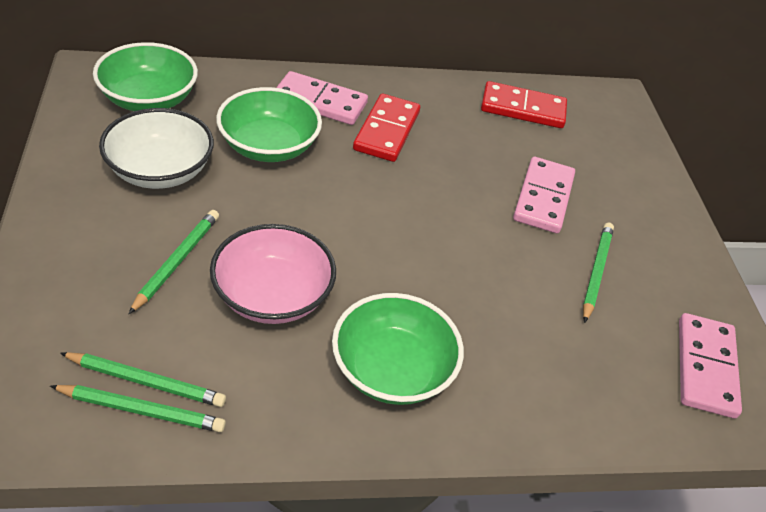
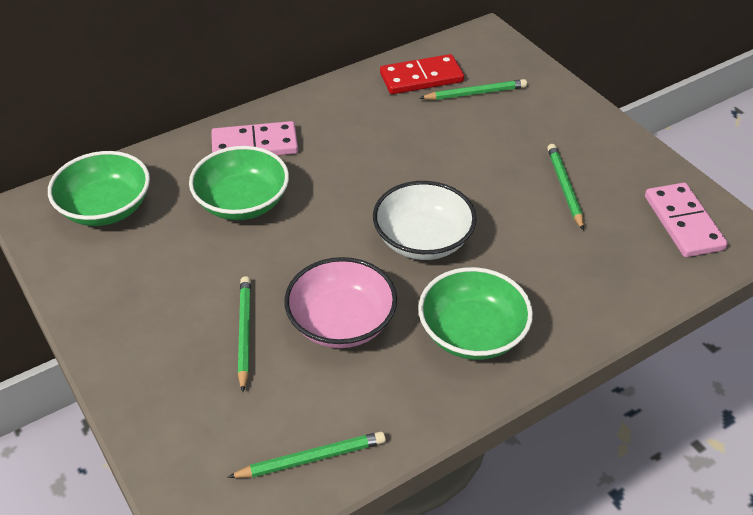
camera: 20 degrees left, 0 degrees up
green pencil [60,352,226,407] -> green pencil moved to [420,79,527,100]
white bowl [99,108,214,189] -> white bowl moved to [373,181,477,260]
red domino [353,93,420,162] -> none
pink domino [513,157,575,233] -> none

